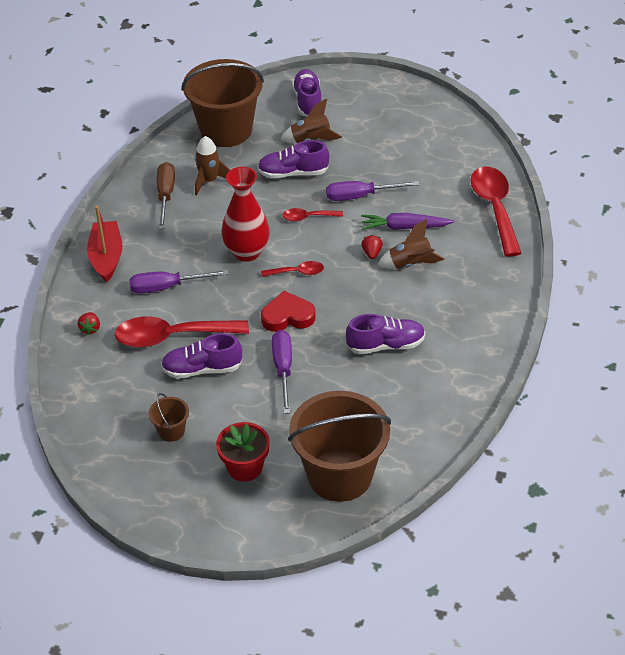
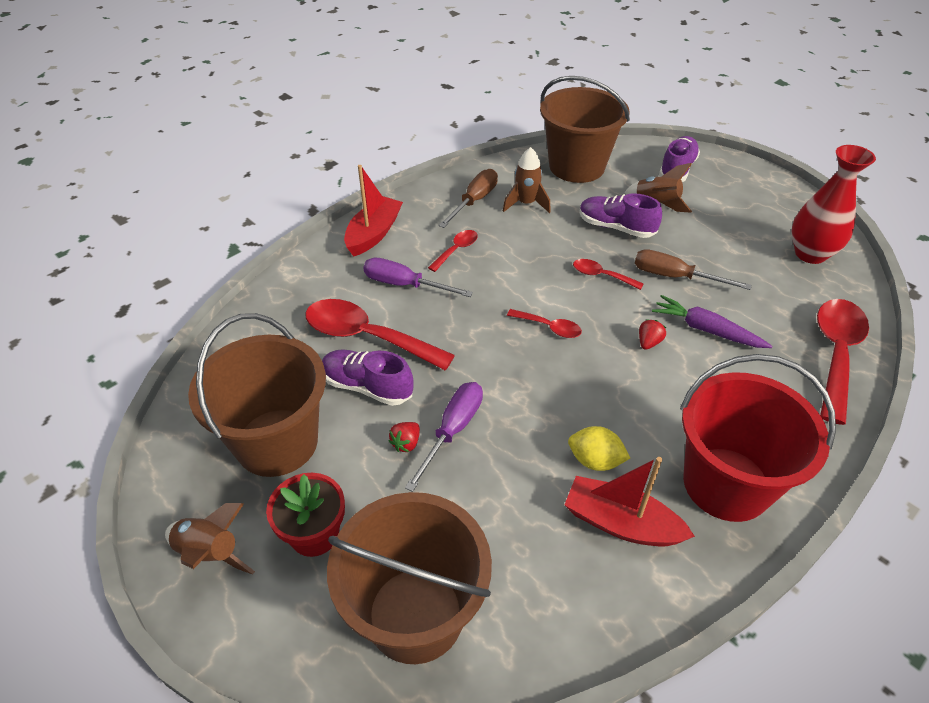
camera: 30 degrees right, 0 degrees up
red strawberry [78,312,100,335] -> red strawberry moved to [389,422,420,452]
brown bucket [149,393,189,442] -> brown bucket [188,313,326,477], size x2.37
red vase [221,167,270,262] -> red vase moved to [791,145,876,264]
red heart [261,291,316,332] -> none
purple screwdriver [326,181,419,201] -> brown screwdriver [635,249,752,290]
purple shoe [346,314,425,354] -> yellow lemon [568,426,630,471]
brown rocket [378,219,444,269] -> brown rocket moved to [165,503,255,575]
none -> red spoon [428,230,478,272]
none -> red boat [564,457,695,547]
none -> red bucket [680,354,836,522]

